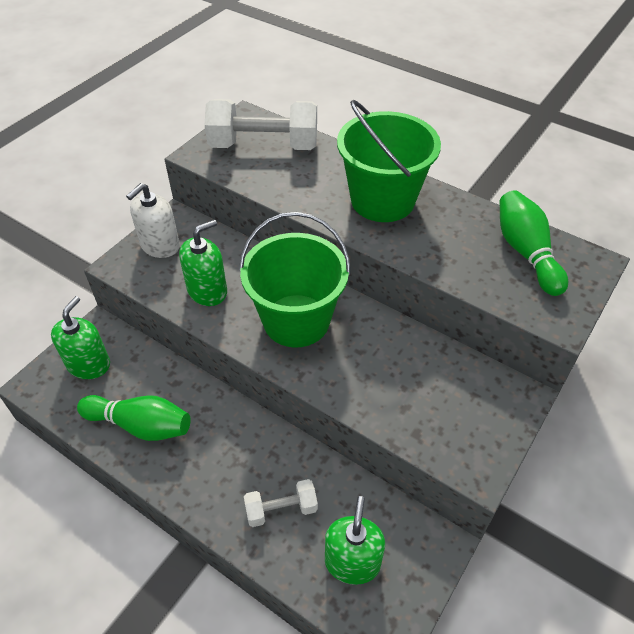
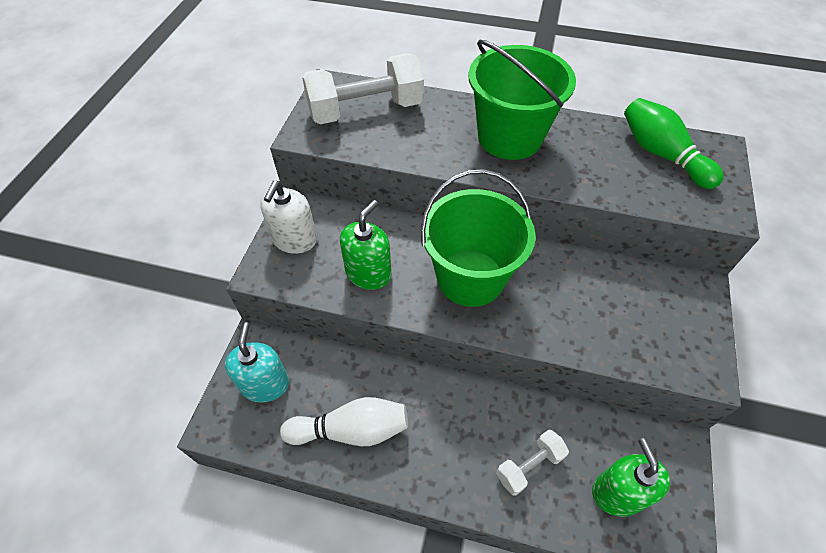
camera: 20 degrees left, 5 degrees up
green soap dispenser [51,296,110,379] -> turquoise soap dispenser [225,322,289,402]
green bowling pin [77,395,191,441] -> white bowling pin [280,397,408,446]

